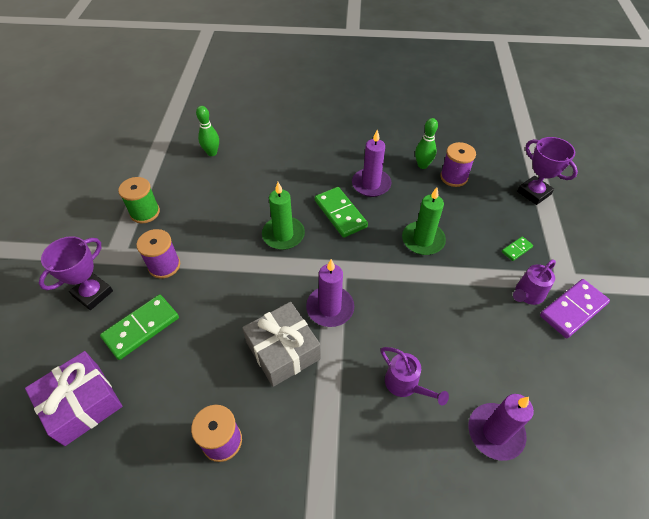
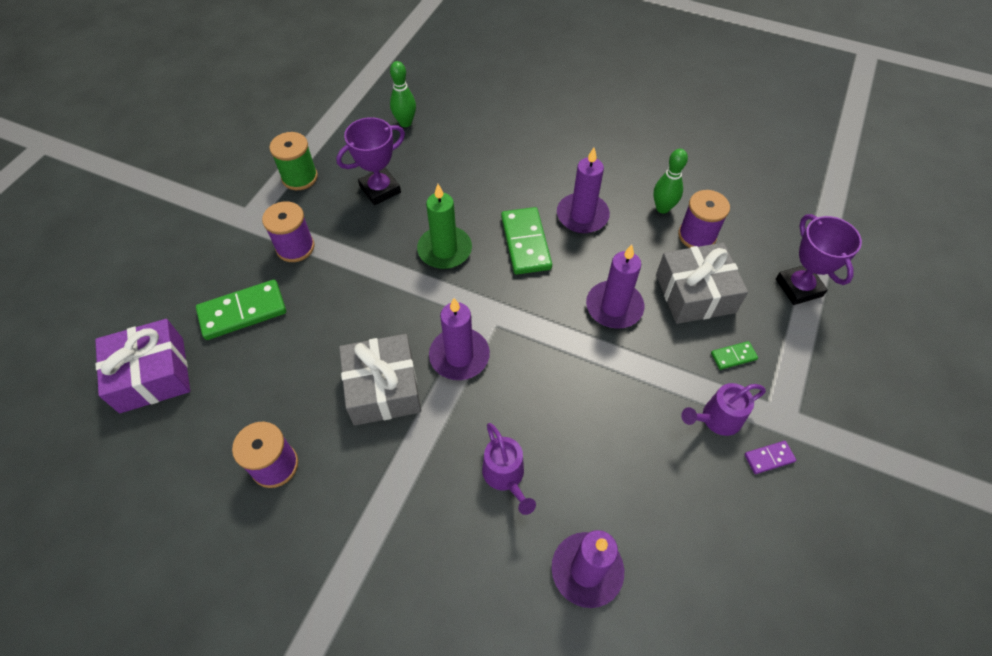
camera: 20 degrees right, 5 degrees up
purple trophy [39,236,113,310] -> purple trophy moved to [336,117,405,205]
green candle [402,187,446,255] -> purple candle [586,244,644,329]
purple domino [540,279,610,338] -> purple domino [744,441,796,474], size x0.49
none -> grey gift [656,243,748,324]

